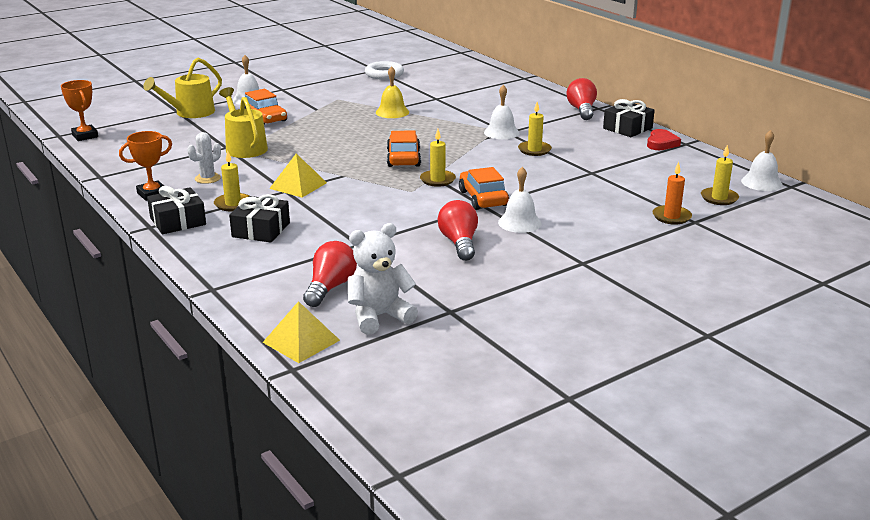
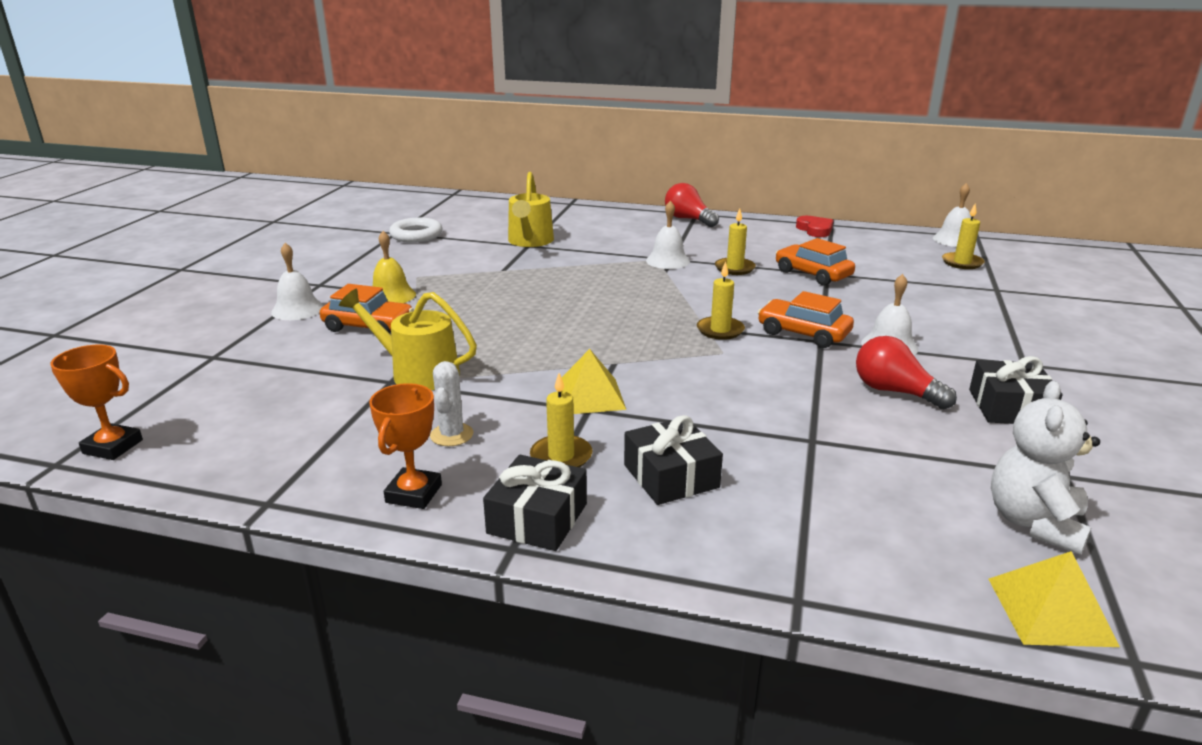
camera: 40 degrees left, 0 degrees up
yellow watering can [143,58,222,118] -> yellow watering can moved to [508,172,554,247]
red light bulb [303,241,357,307] -> none
yellow bell [376,66,409,118] -> yellow bell moved to [373,231,416,303]
orange car [387,130,421,167] -> orange car moved to [776,238,855,286]
black gift [603,99,655,137] -> black gift moved to [969,356,1062,424]
orange candle [652,162,692,225] -> none

